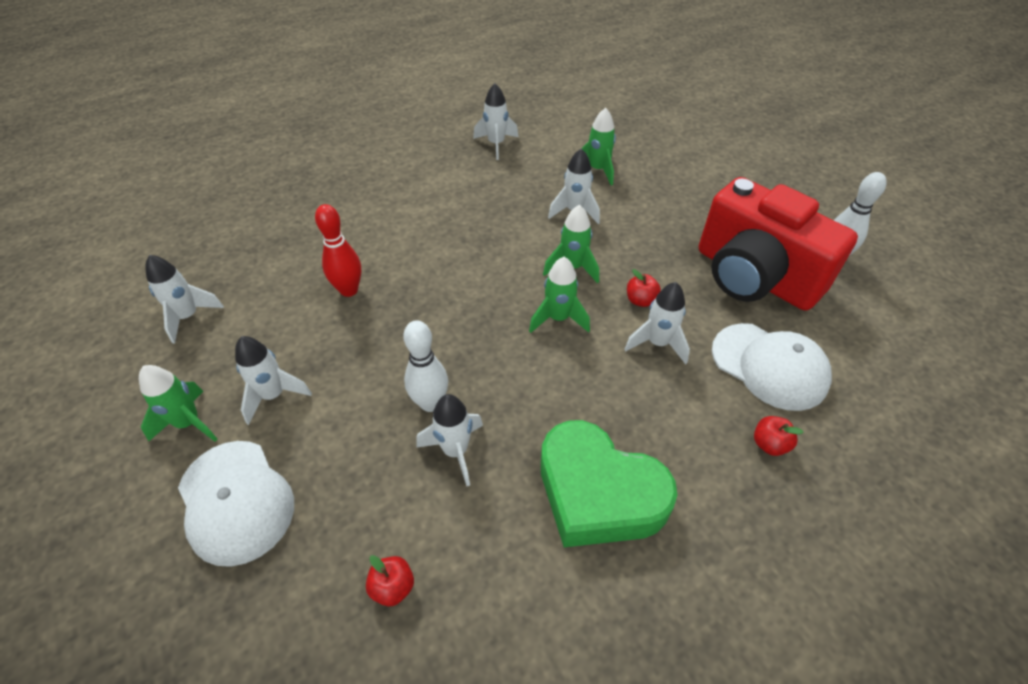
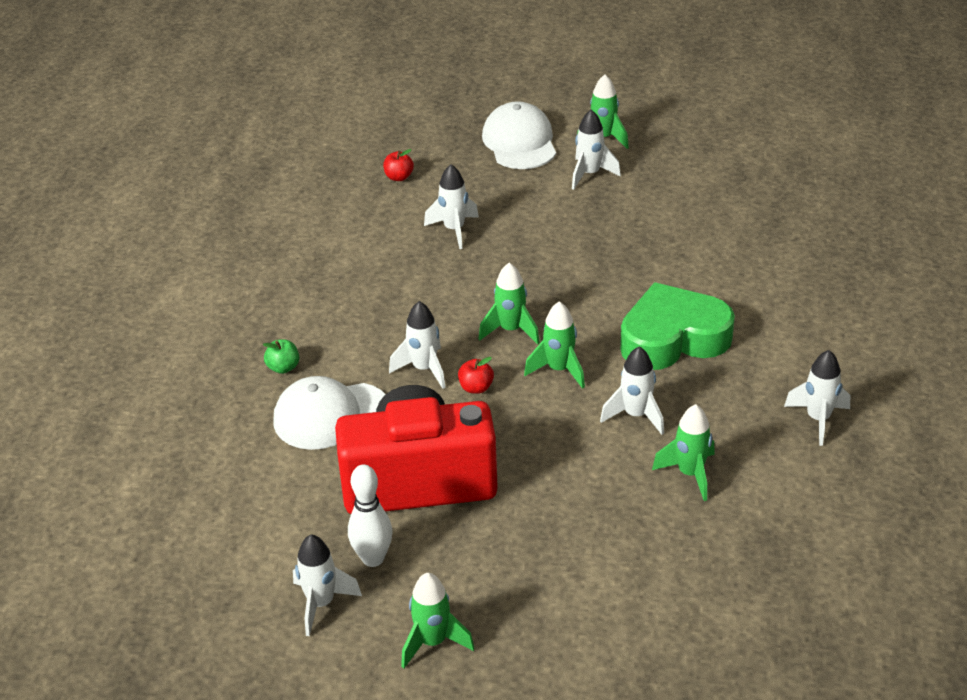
camera: 130 degrees right, 10 degrees down
white rocket [145,255,224,343] -> white rocket moved to [293,535,362,636]
white cap [178,441,294,567] -> white cap turned 75 degrees clockwise [482,101,556,169]
red bowling pin [315,204,361,297] -> none
white bowling pin [403,320,448,412] -> none
green heart [541,420,677,547] -> green heart moved to [620,283,735,370]
red apple [754,416,804,456] -> green apple [263,339,299,374]
none -> green rocket [401,573,475,668]

